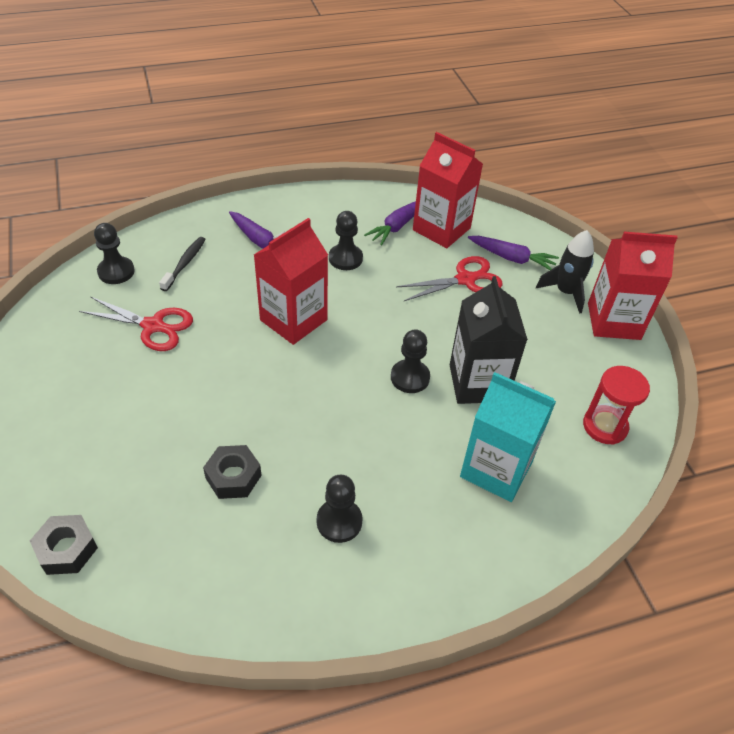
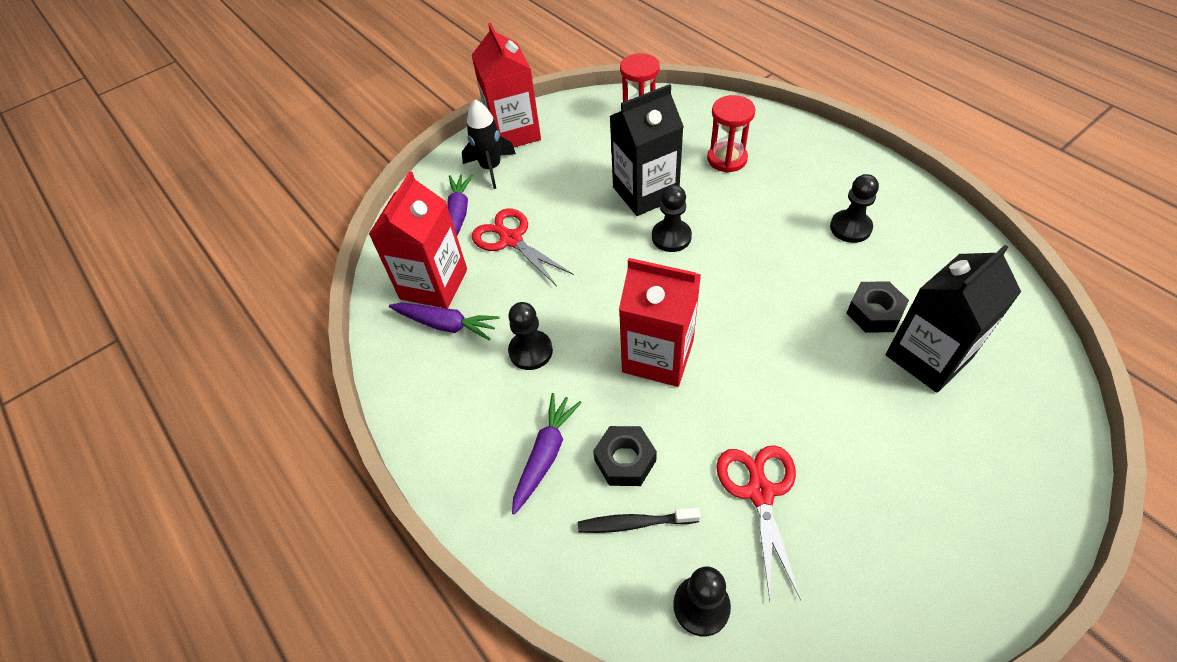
camera: 105 degrees left, 5 degrees up
black nut [30,515,98,575] -> black nut moved to [593,426,657,486]
turquoise carton [460,372,556,502] -> red hourglass [707,95,756,173]
none -> black carton [885,245,1021,393]

